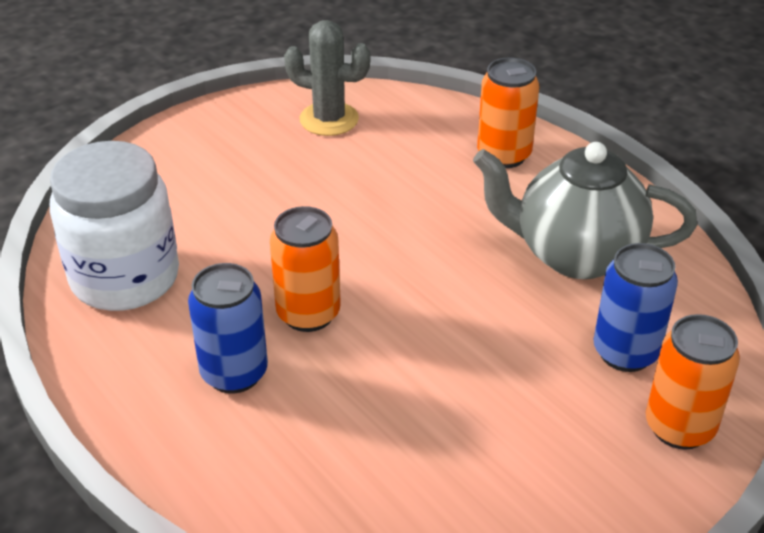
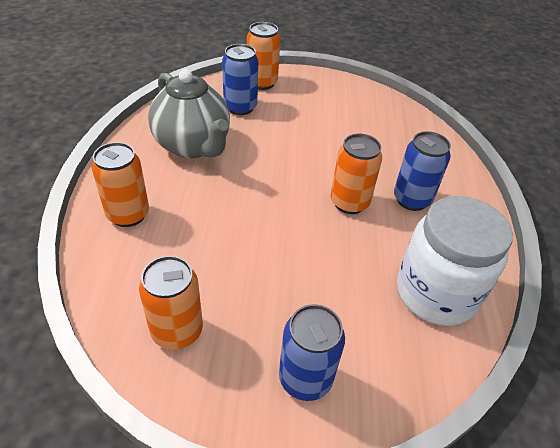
camera: 140 degrees left, 5 degrees up
grey cactus [284,20,370,136] -> orange can [139,256,203,350]
none -> blue can [279,304,345,401]

